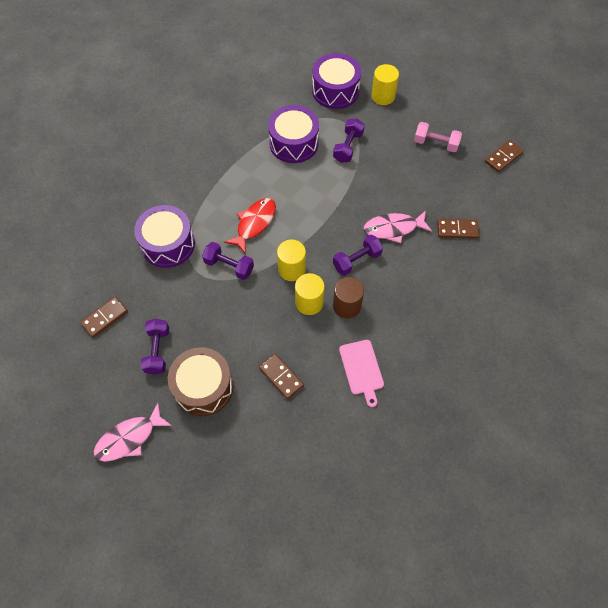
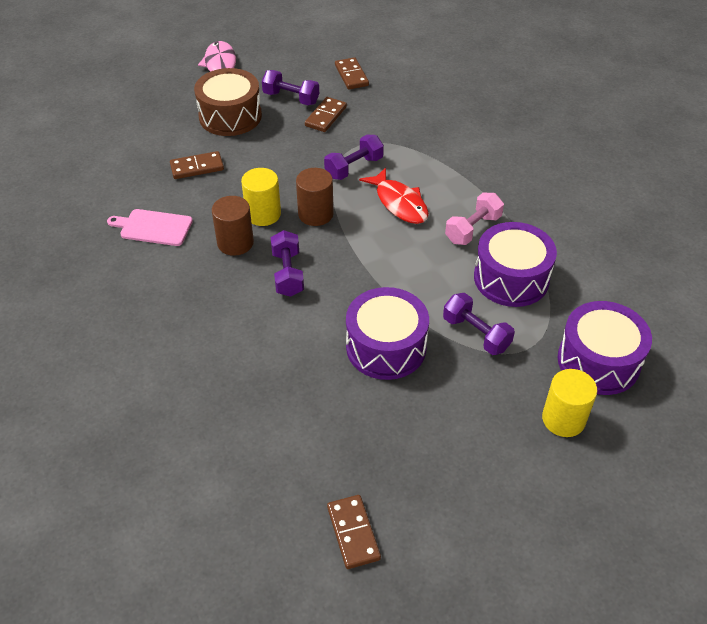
camera: 115 degrees right, 15 degrees down
purple drum [134,205,195,268] -> purple drum moved to [346,287,429,380]
yellow cylinder [277,239,306,281] -> brown cylinder [296,168,334,226]
pink fish [363,211,432,243] -> none
pink dumbbell [414,122,462,152] -> pink dumbbell moved to [445,193,504,245]
brown domino [437,219,479,239] -> brown domino moved to [305,97,347,132]

